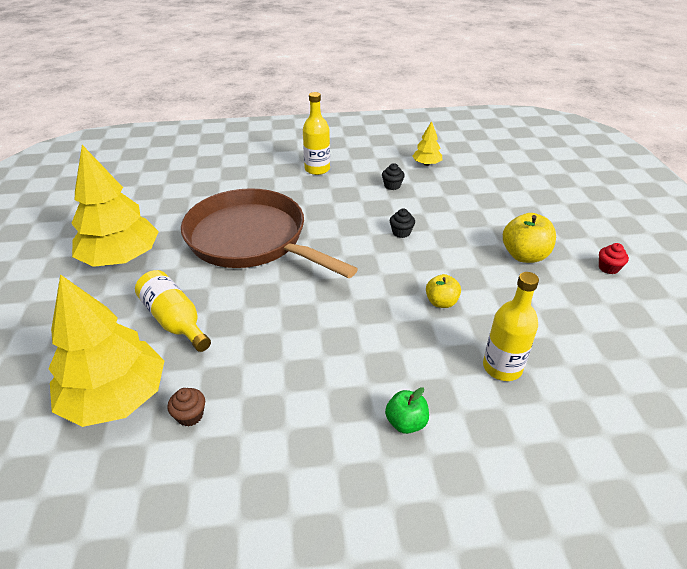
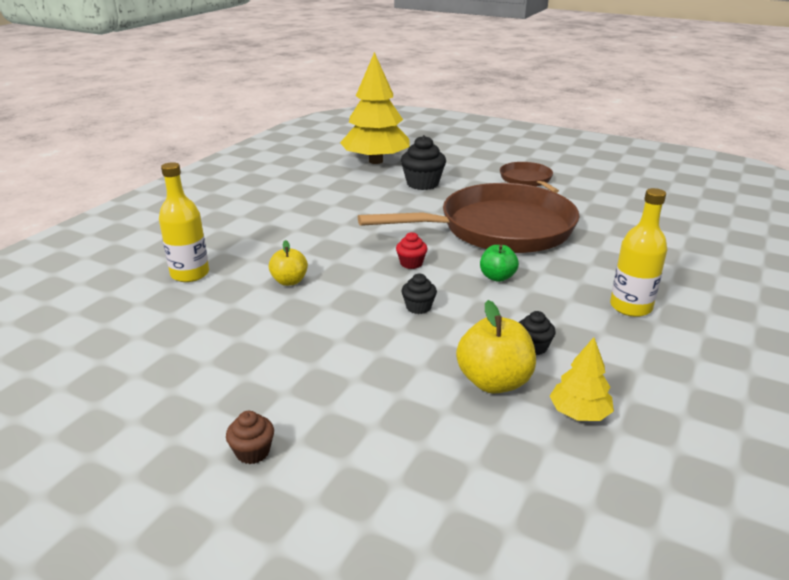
camera: 125 degrees right, 10 degrees down
yellow tree [71,145,159,267] -> brown pan [500,162,559,193]
yellow bottle [135,270,211,352] -> black cupcake [401,135,446,190]
brown cupcake [167,388,205,427] -> brown cupcake moved to [226,411,274,464]
green apple [385,387,429,434] -> green apple moved to [480,245,519,282]
yellow apple [503,213,556,263] -> yellow apple moved to [456,300,536,394]
red cupcake [599,243,629,274] -> red cupcake moved to [396,232,428,269]

